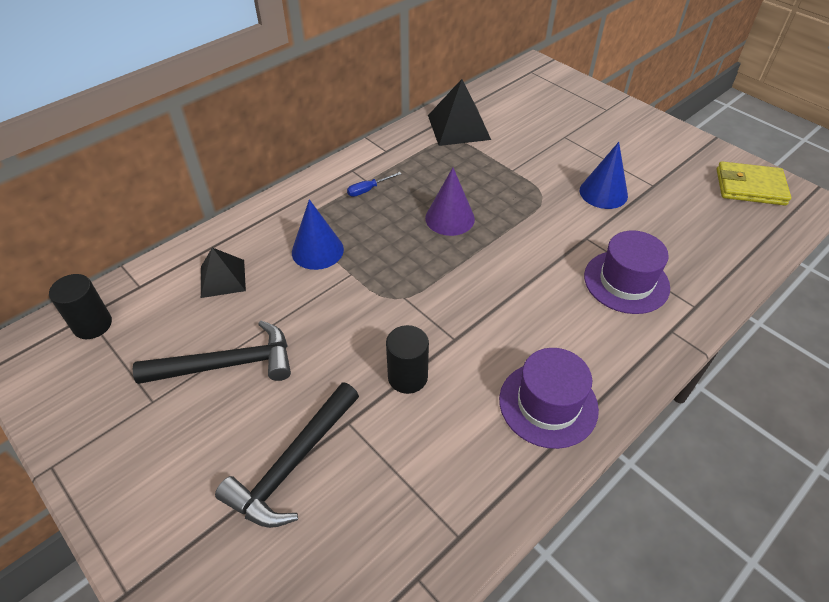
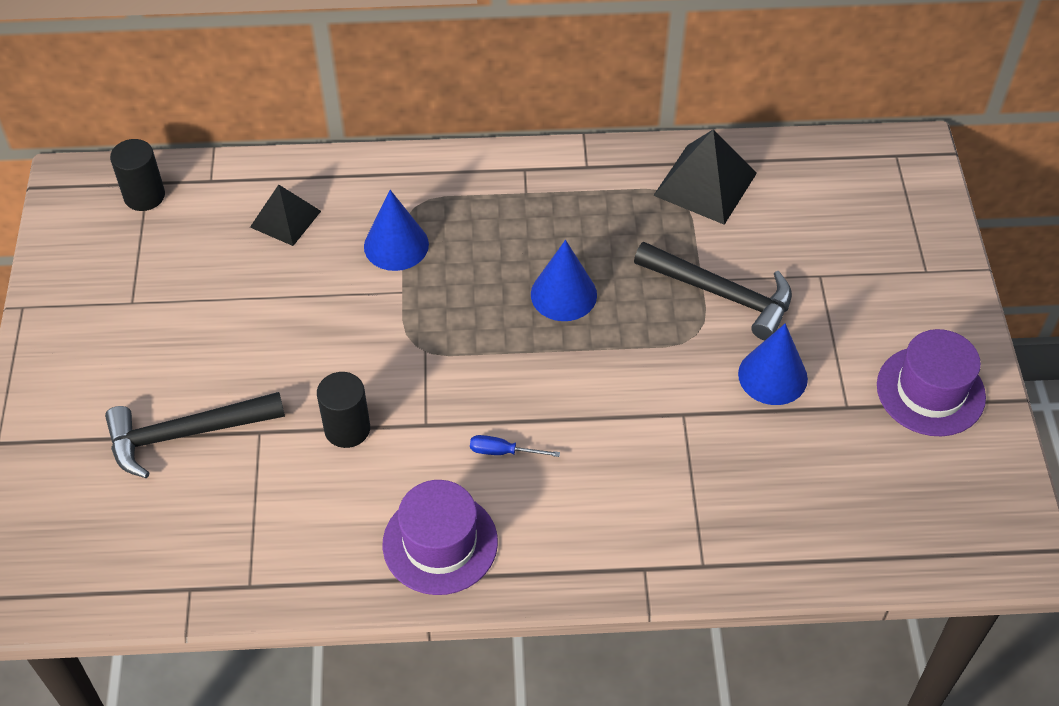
camera: 40 degrees right, 5 degrees up
black hammer [132,321,291,384] -> black hammer moved to [634,242,792,340]
blue screwdriver [347,172,401,197] -> blue screwdriver moved to [470,435,560,457]
purple cone [425,168,475,236] -> blue cone [531,240,597,321]
purple hat [584,230,670,314] -> purple hat moved to [877,329,986,436]
yellow wallet [717,161,791,206] -> none

